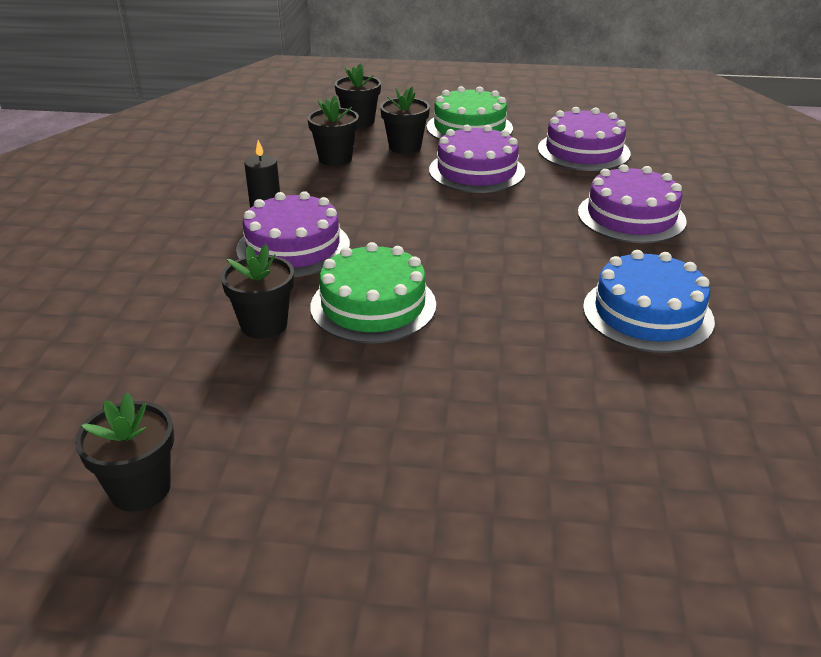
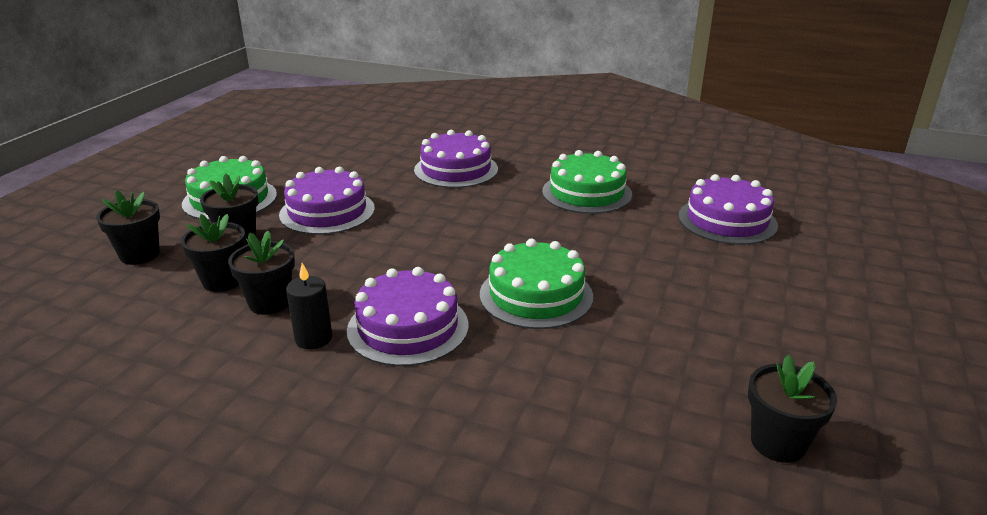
camera: 75 degrees left, 5 degrees down
black flower pot [221,244,294,339] -> black flower pot moved to [228,231,295,315]
purple cake [538,107,631,171] -> purple cake moved to [678,174,778,245]
blue cake [583,250,715,353] -> green cake [542,150,632,214]

